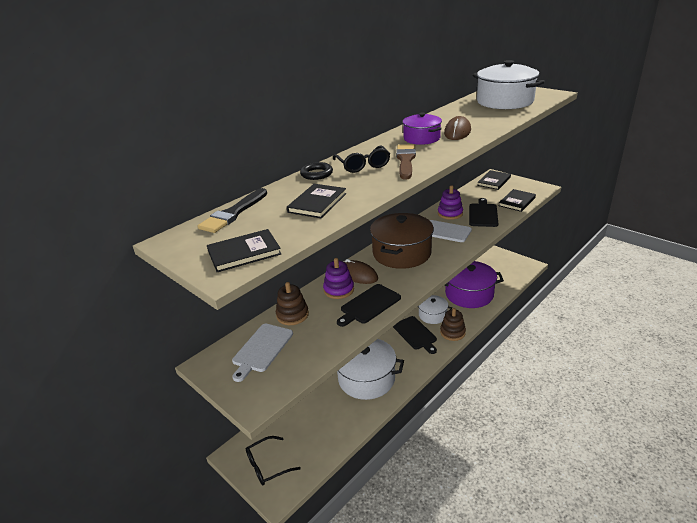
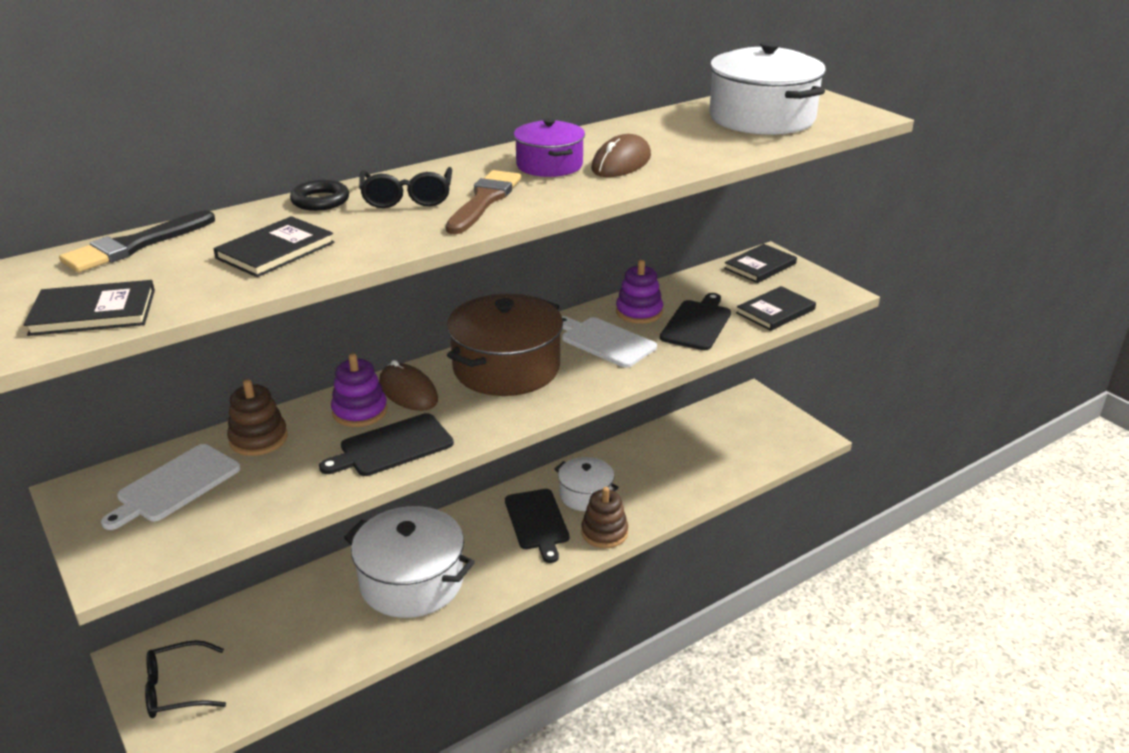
camera: 10 degrees right, 0 degrees up
purple pot [444,261,504,308] -> none

